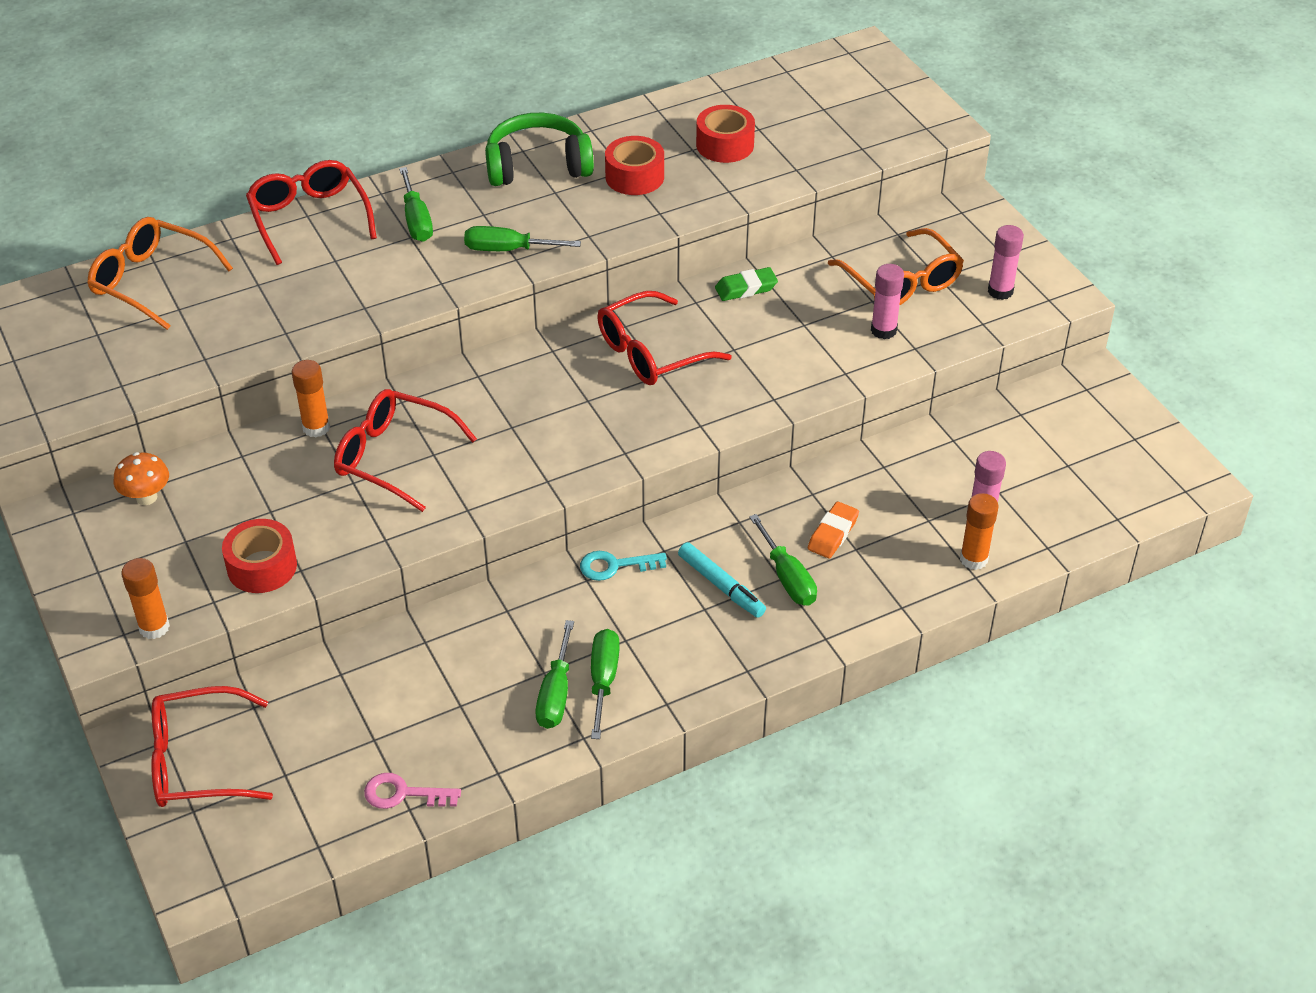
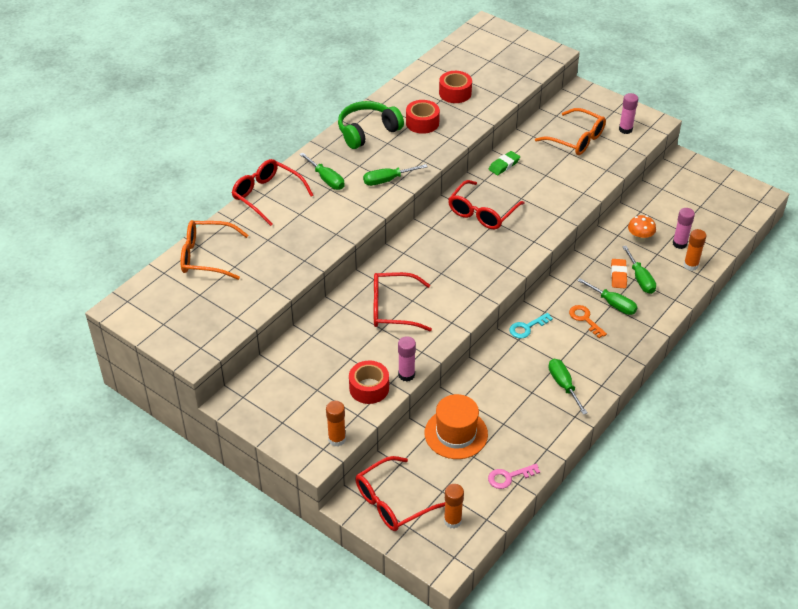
camera: 25 degrees left, 0 degrees up
orange mushroom [114,452,169,505] -> orange mushroom moved to [628,215,656,242]
orange glue stick [292,360,330,437] -> orange glue stick moved to [444,484,464,529]
green screwdriver [535,620,574,729] -> green screwdriver moved to [622,246,656,294]
turquoise marker [678,542,766,618] -> orange key [569,305,607,338]
pink glue stick [871,264,904,339] -> pink glue stick moved to [398,336,416,382]
none -> orange hat [425,394,488,459]

